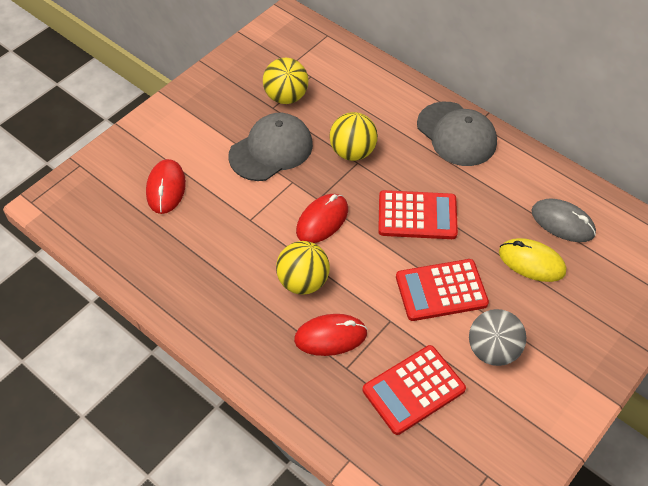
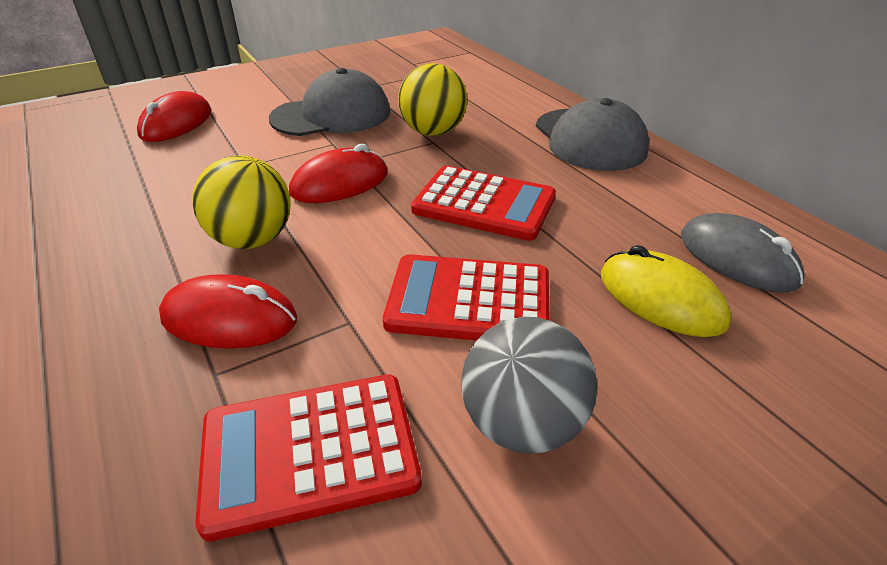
camera: 20 degrees right, 15 degrees down
yellow ball [263,58,309,104] -> none

